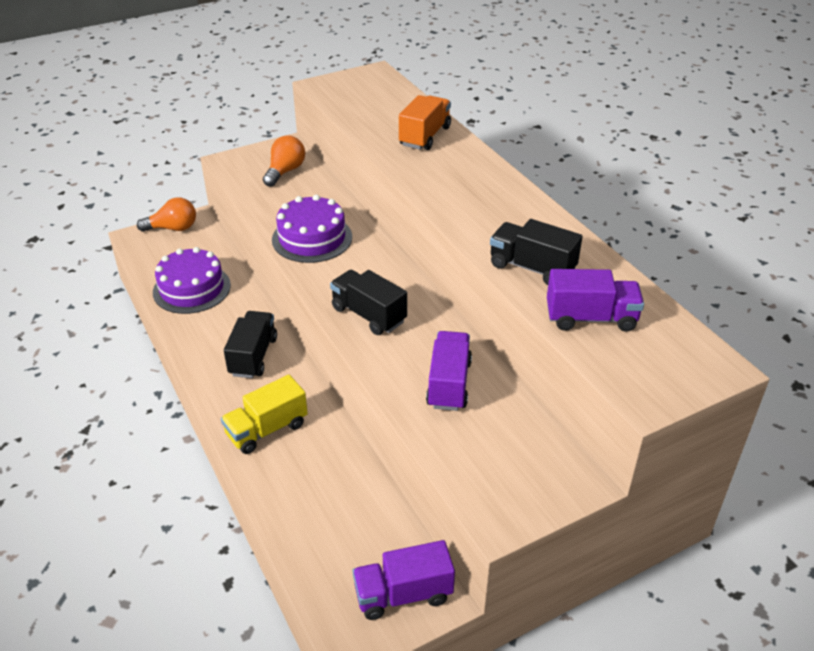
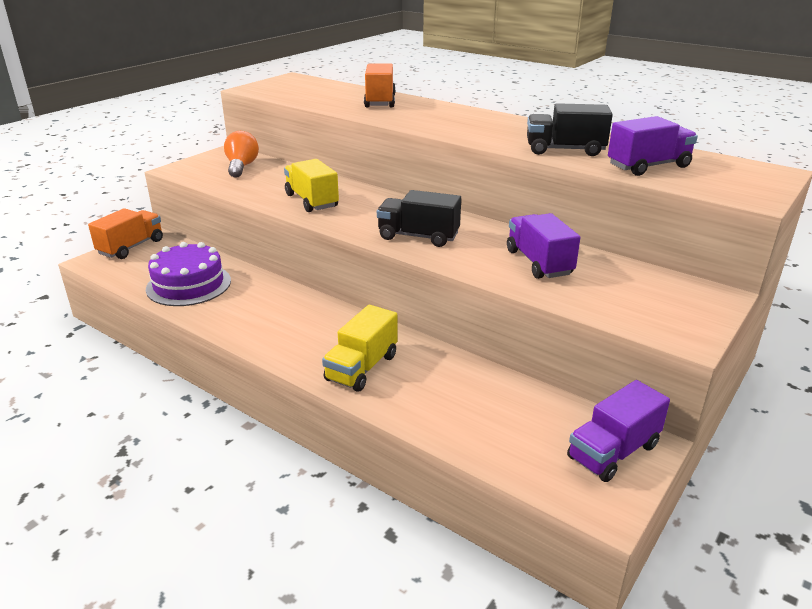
camera: 25 degrees left, 10 degrees down
orange light bulb [137,197,196,232] -> orange truck [88,208,163,259]
black truck [224,311,277,378] -> none
purple cake [272,195,352,263] -> yellow truck [284,159,339,212]

